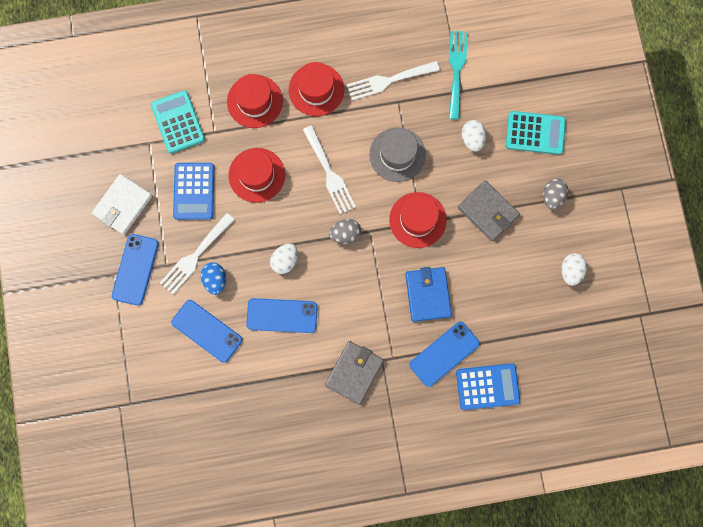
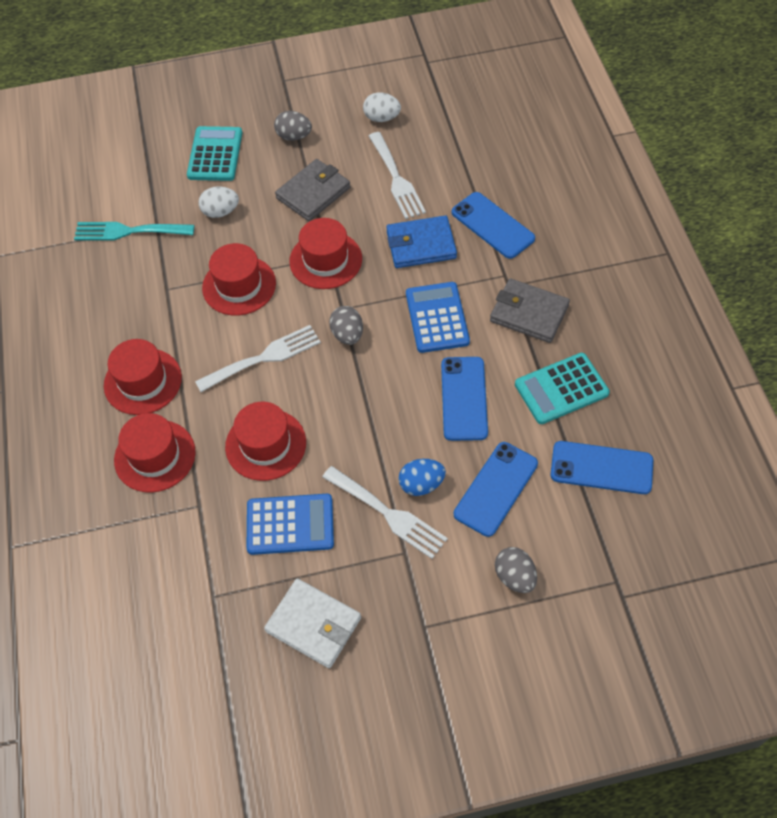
camera: 90 degrees left, 20 degrees down
blue phone [112,234,159,306] -> blue phone moved to [550,441,653,494]
turquoise calculator [151,90,205,154] -> turquoise calculator moved to [515,353,610,424]
white egg [270,243,298,274] -> none
white fork [347,61,440,101] -> white fork moved to [369,132,426,219]
grey hat [369,128,426,182] -> red hat [202,243,276,316]
blue calculator [456,364,520,410] -> blue calculator moved to [406,282,470,353]
none -> grey egg [495,547,537,593]

